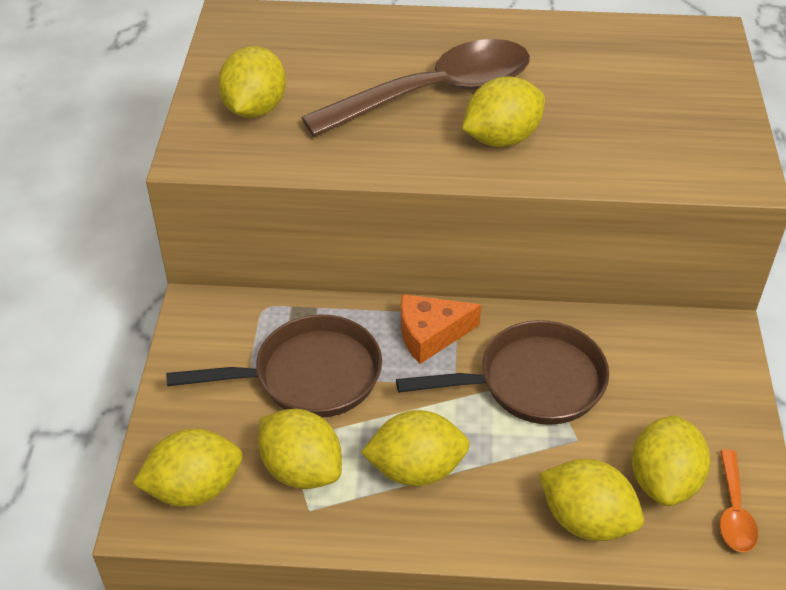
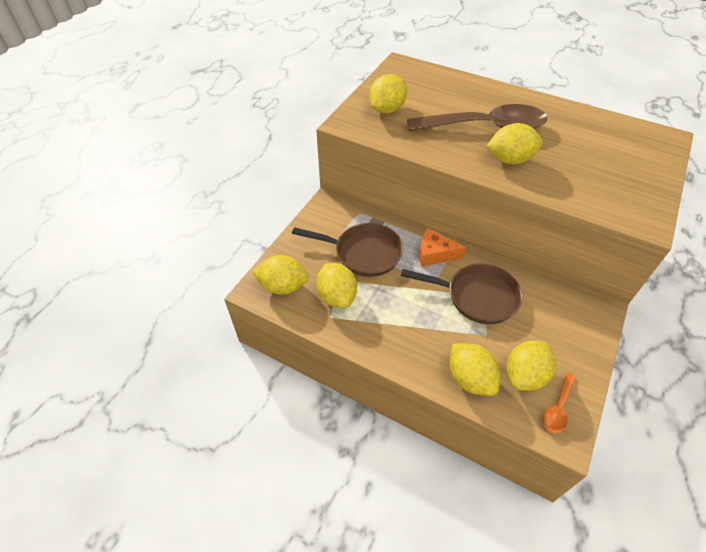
camera: 25 degrees right, 5 degrees up
yellow lemon [361,410,470,486] -> none

